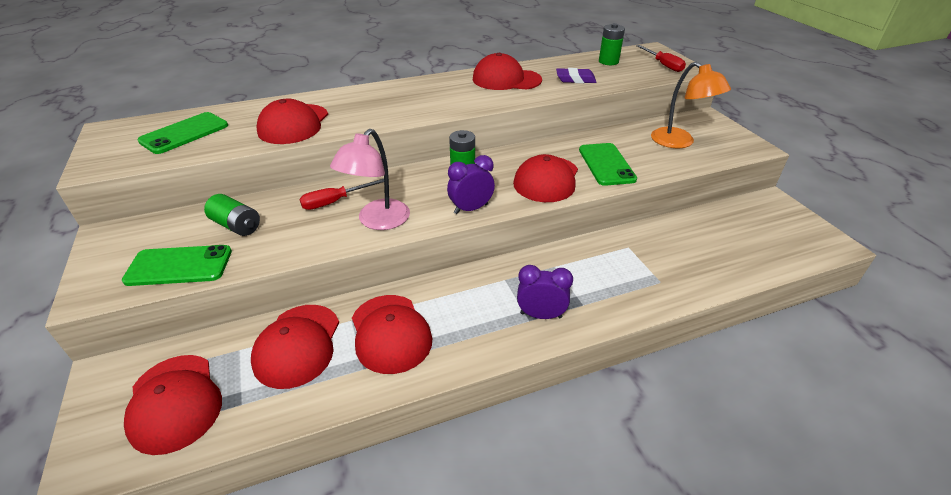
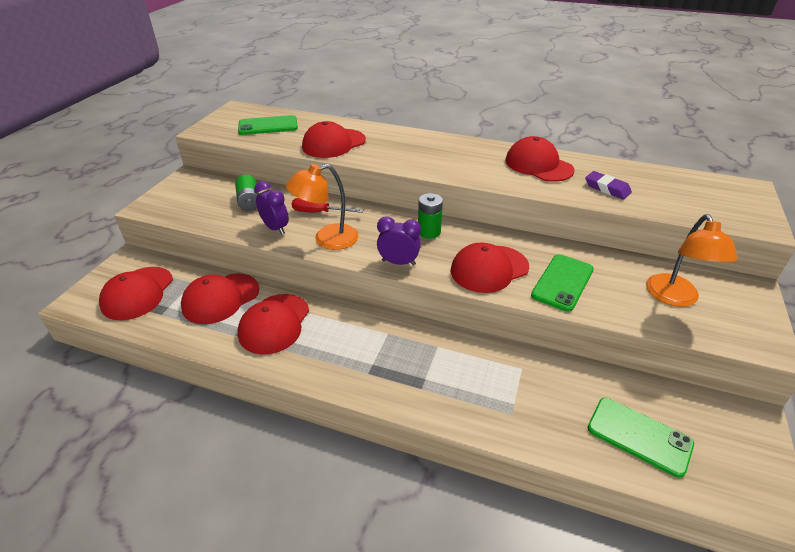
camera: 40 degrees right, 0 degrees up
green phone [122,245,232,286] -> green phone moved to [588,398,694,478]
pink lamp [330,129,410,230] -> orange lamp [286,164,358,250]
purple clock [517,265,573,319] -> purple clock moved to [254,181,289,235]
green battery [599,23,625,65] -> none
red screwdriver [636,45,686,72] -> none

